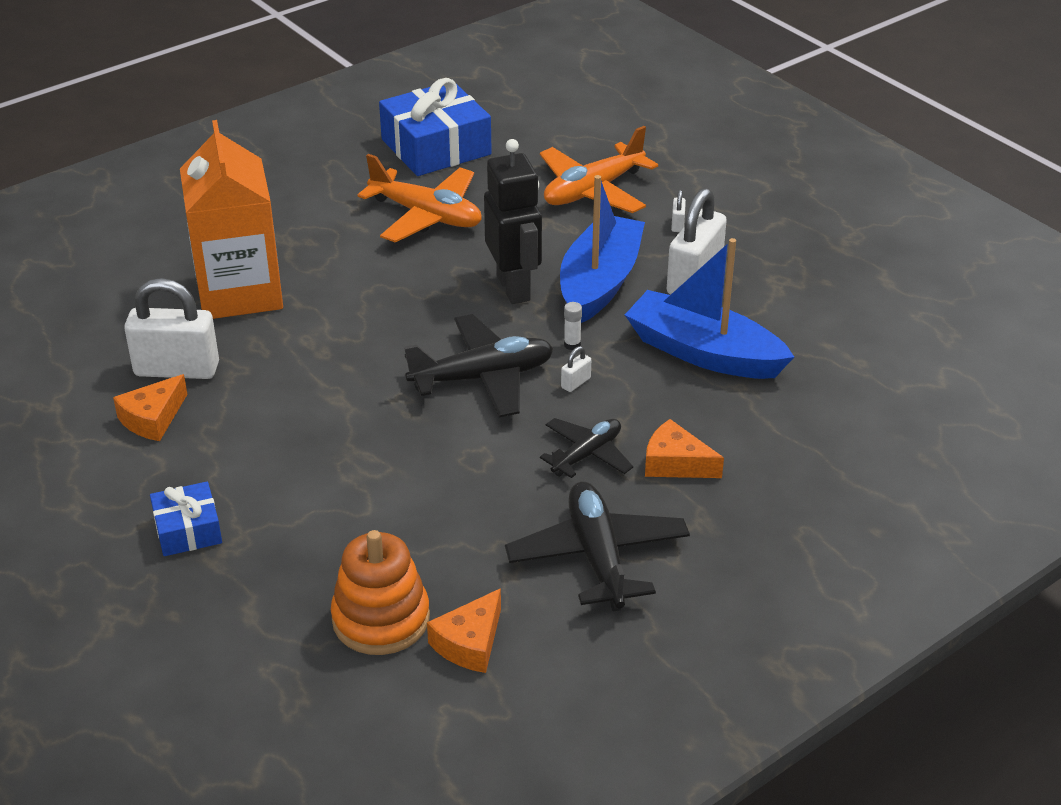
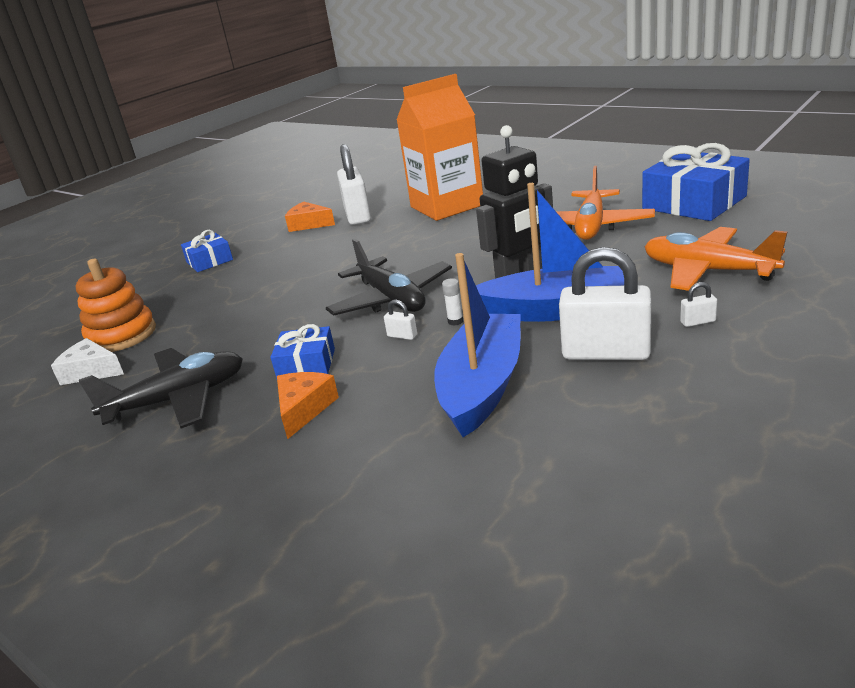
camera: 80 degrees right, 10 degrees down
orange cheese [427,588,501,673] -> white cheese [51,338,124,385]
black plane [540,418,633,478] -> blue gift [270,324,335,378]

